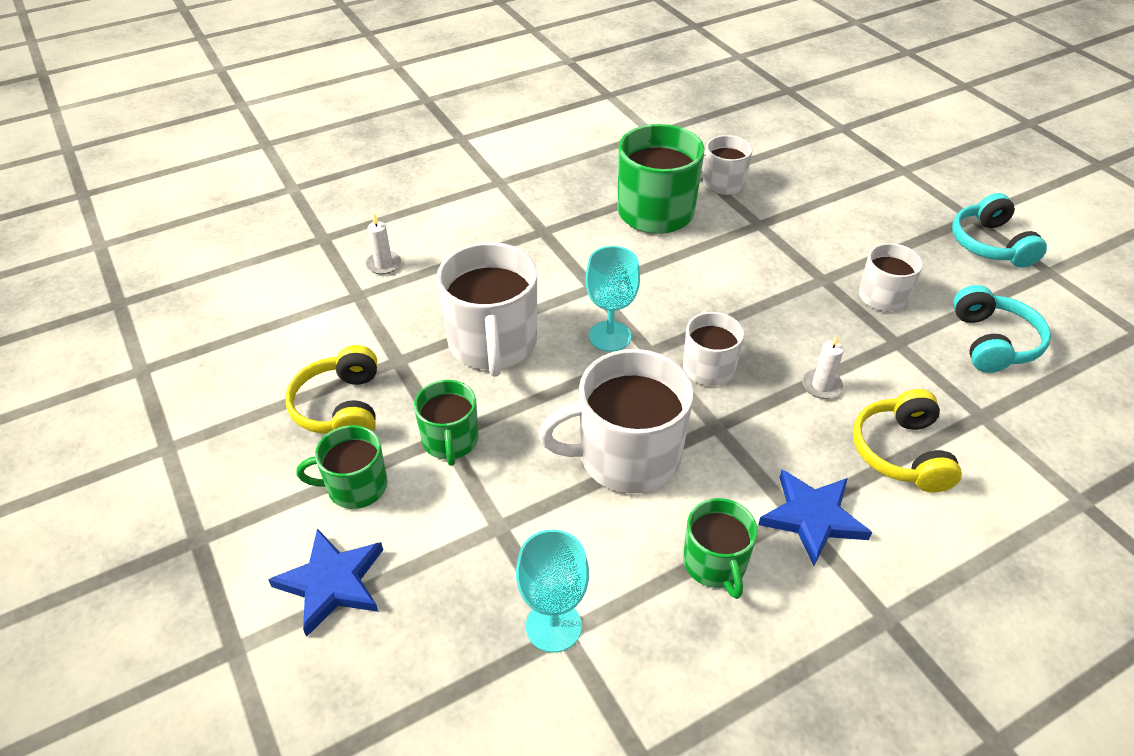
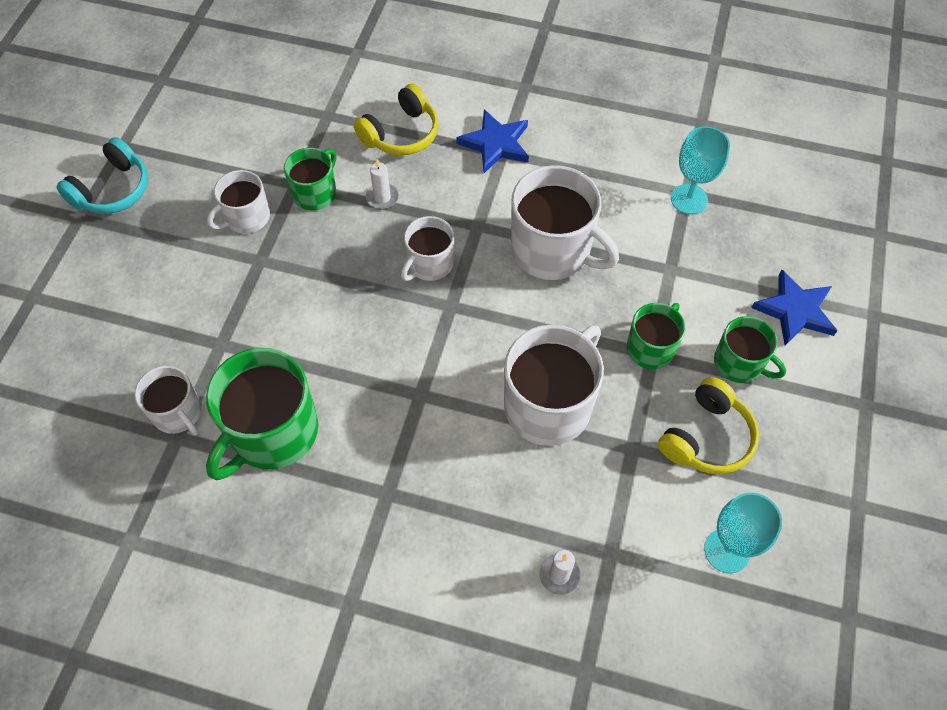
camera: 135 degrees left, 15 degrees up
turquoise goblet [586,246,640,352] -> turquoise goblet moved to [704,493,782,573]
green mug [683,498,758,599] -> green mug moved to [284,148,336,210]
turquoise headphones [953,285,1051,373] -> none

